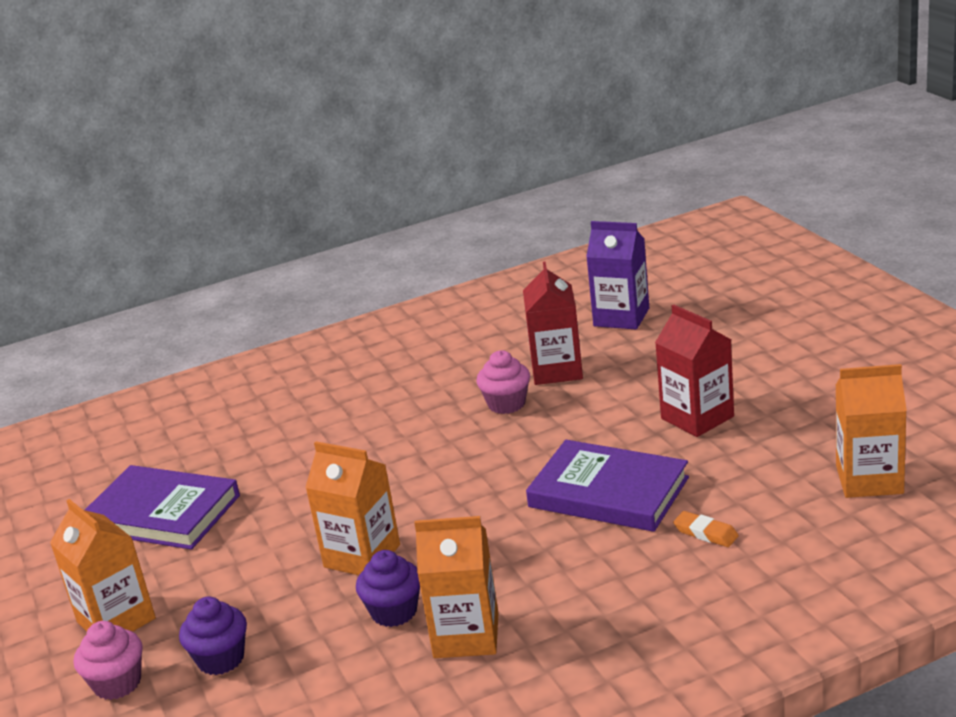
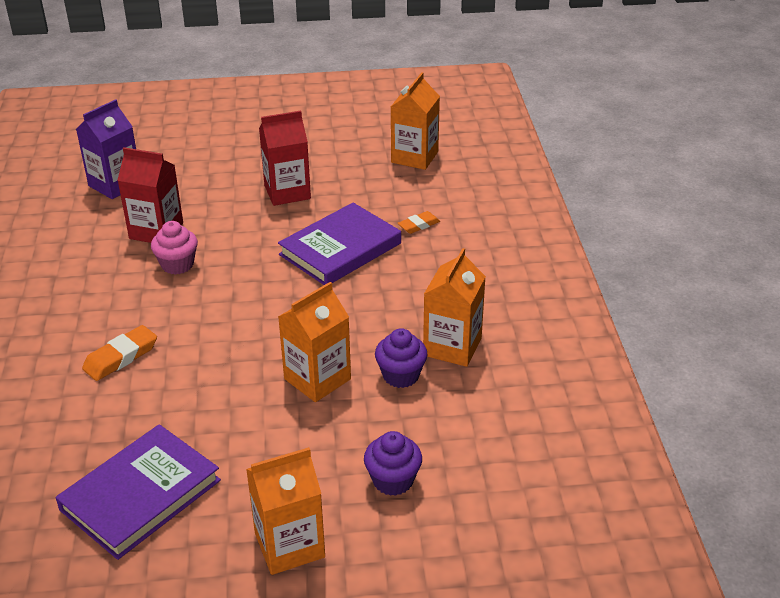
camera: 75 degrees left, 10 degrees up
pink cupcake [74,621,143,700] -> none
none -> orange eraser [82,325,157,381]

